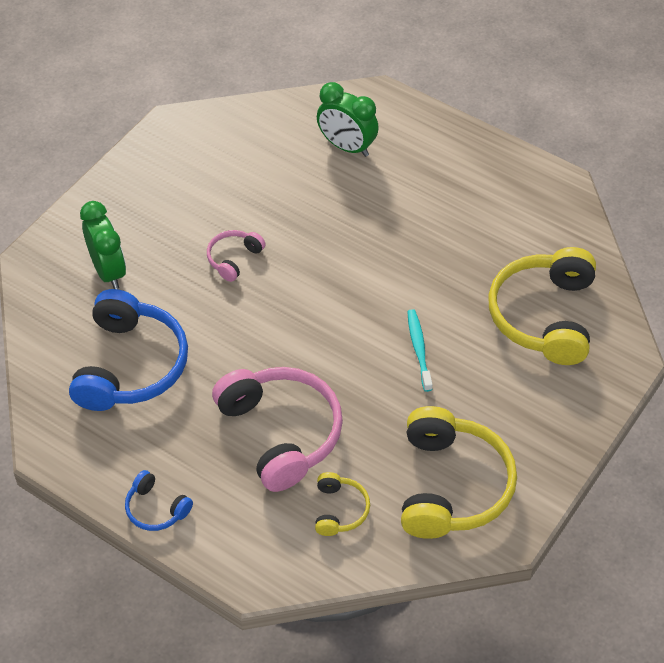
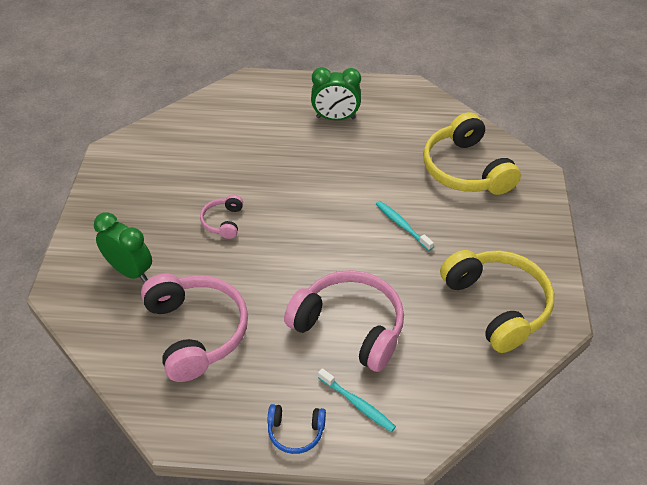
camera: 30 degrees left, 5 degrees down
blue headphones [69,289,188,411] -> pink headphones [141,273,248,382]
yellow headphones [315,472,370,536] -> none
green clock [317,82,379,157] -> green clock moved to [311,67,361,120]
none -> turquoise toothbrush [318,368,396,432]

